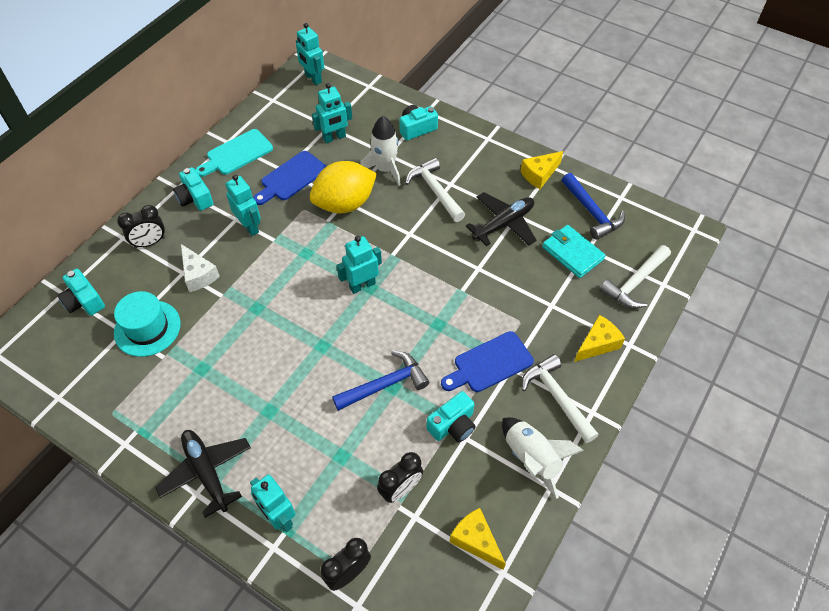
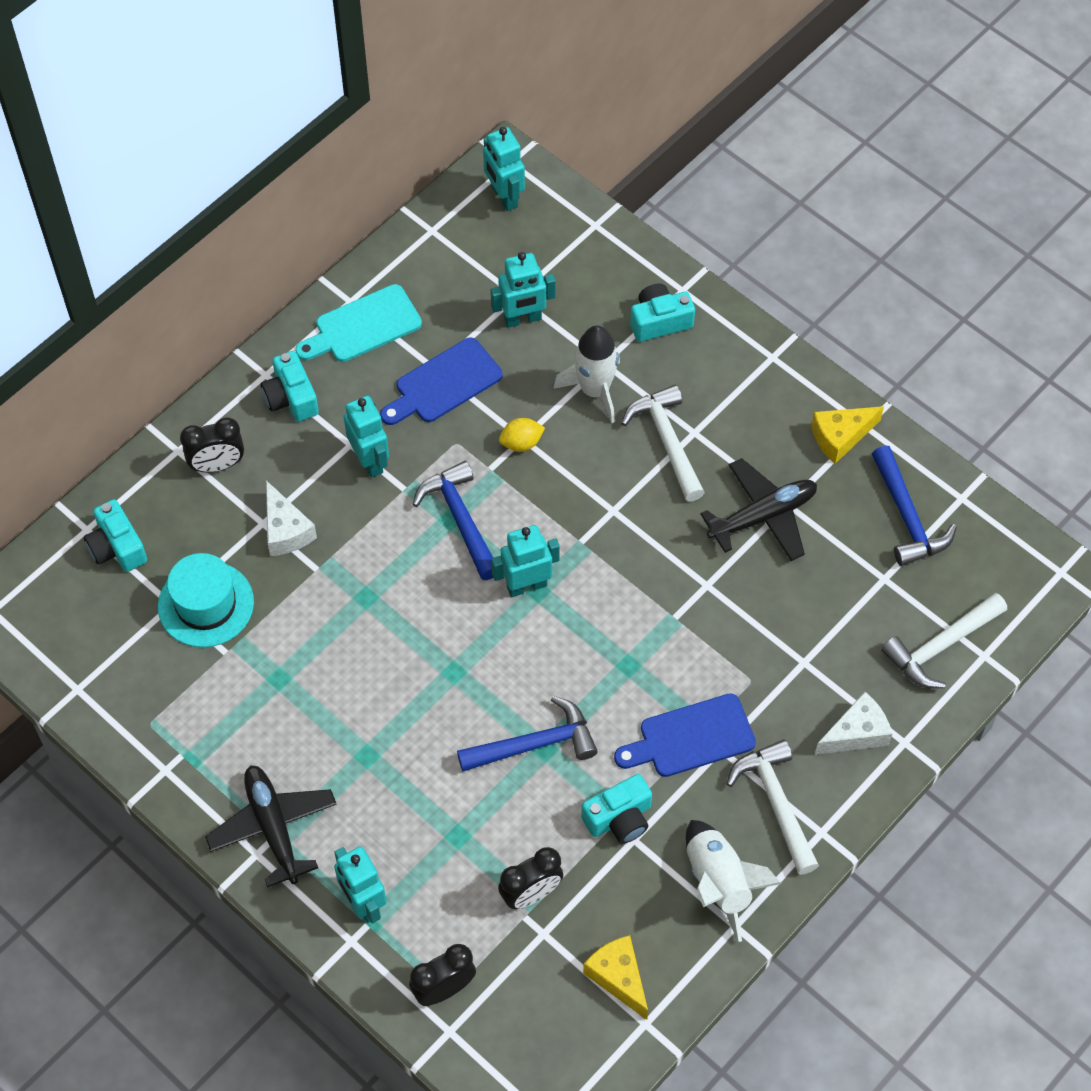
camera: 10 degrees right, 5 degrees up
yellow lemon [310,161,377,213] -> yellow lemon [499,418,545,451], size x0.42
turquoise wallet [542,225,606,278] -> none
yellow cheese [574,315,625,362] -> white cheese [815,692,892,755]
none -> blue hammer [412,461,493,580]

